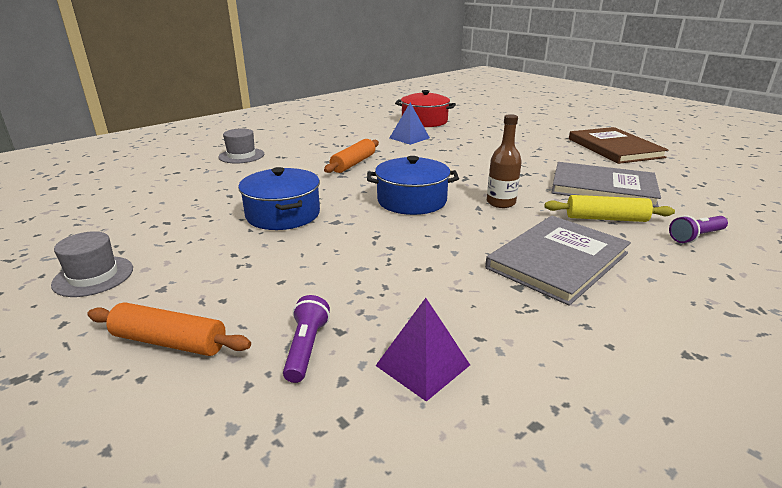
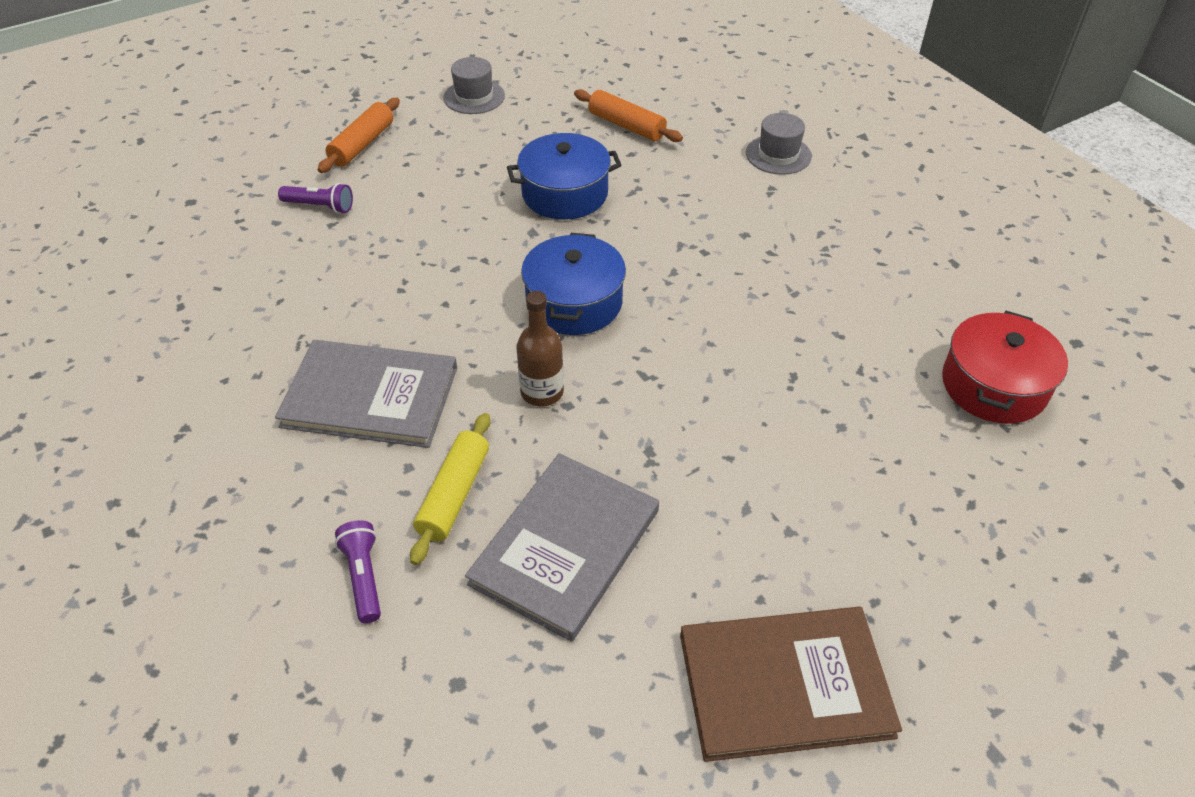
camera: 100 degrees right, 20 degrees up
orange rolling pin [324,139,379,173] -> orange rolling pin moved to [574,89,683,142]
purple pyramid [376,298,470,402] -> none
blue pyramid [390,103,430,145] -> none
grey book [485,216,631,306] -> grey book turned 45 degrees counterclockwise [275,340,457,448]

